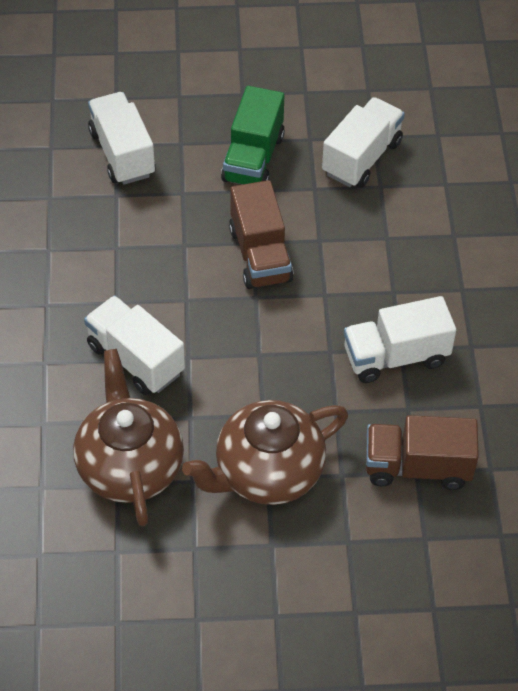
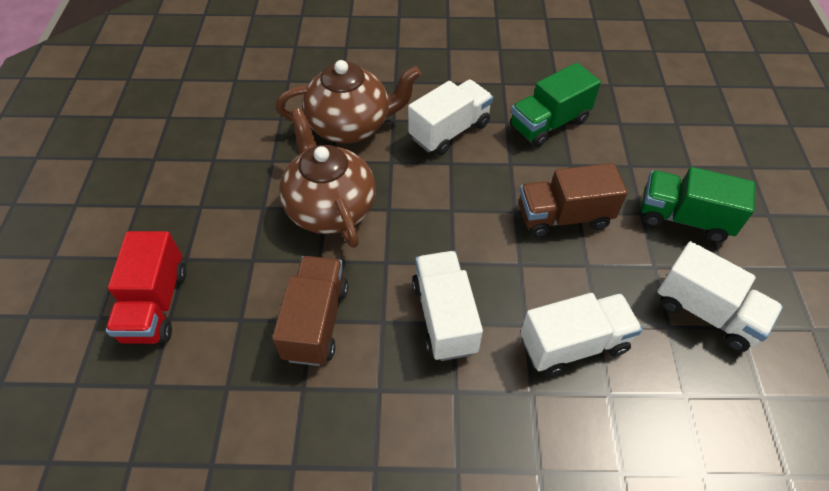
camera: 95 degrees right, 0 degrees up
white truck [88,92,156,185] -> white truck moved to [520,293,642,376]
none -> red truck [106,231,187,344]
none -> green truck [510,63,601,147]

